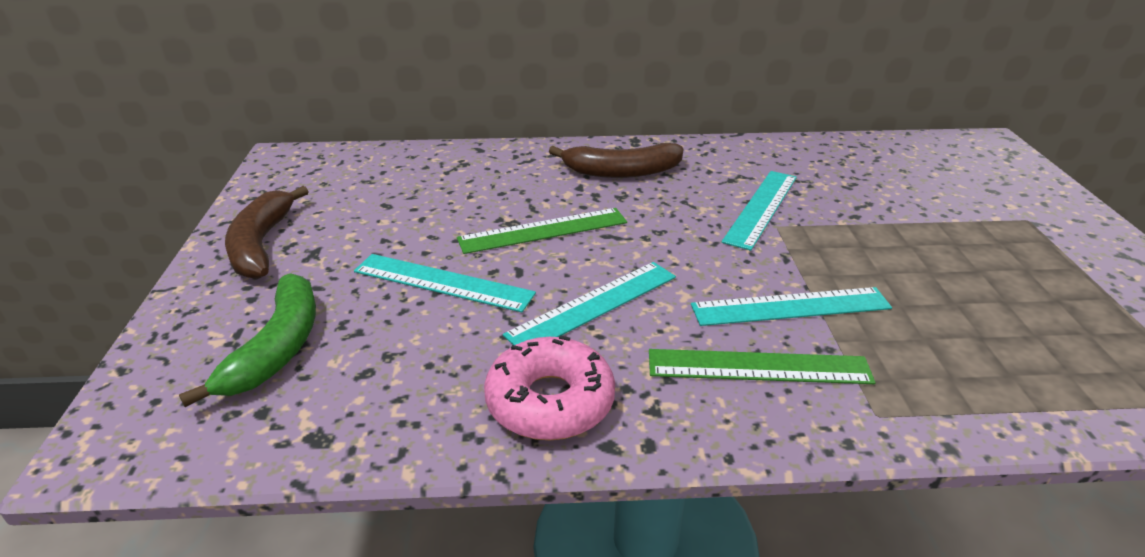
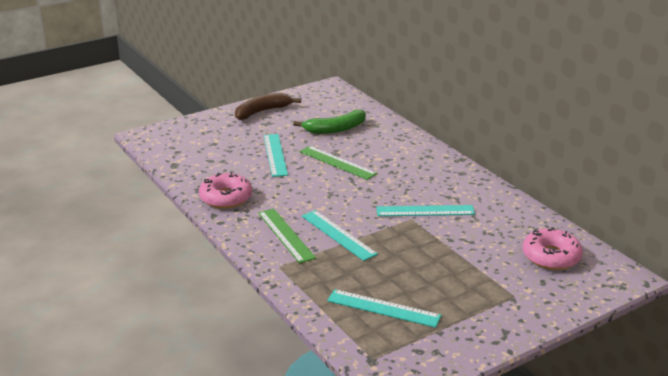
camera: 60 degrees right, 5 degrees down
green banana [179,273,316,407] -> green banana moved to [293,110,366,134]
turquoise ruler [503,262,676,345] -> turquoise ruler moved to [327,289,441,328]
brown banana [549,143,684,178] -> none
none -> pink donut [522,227,583,270]

